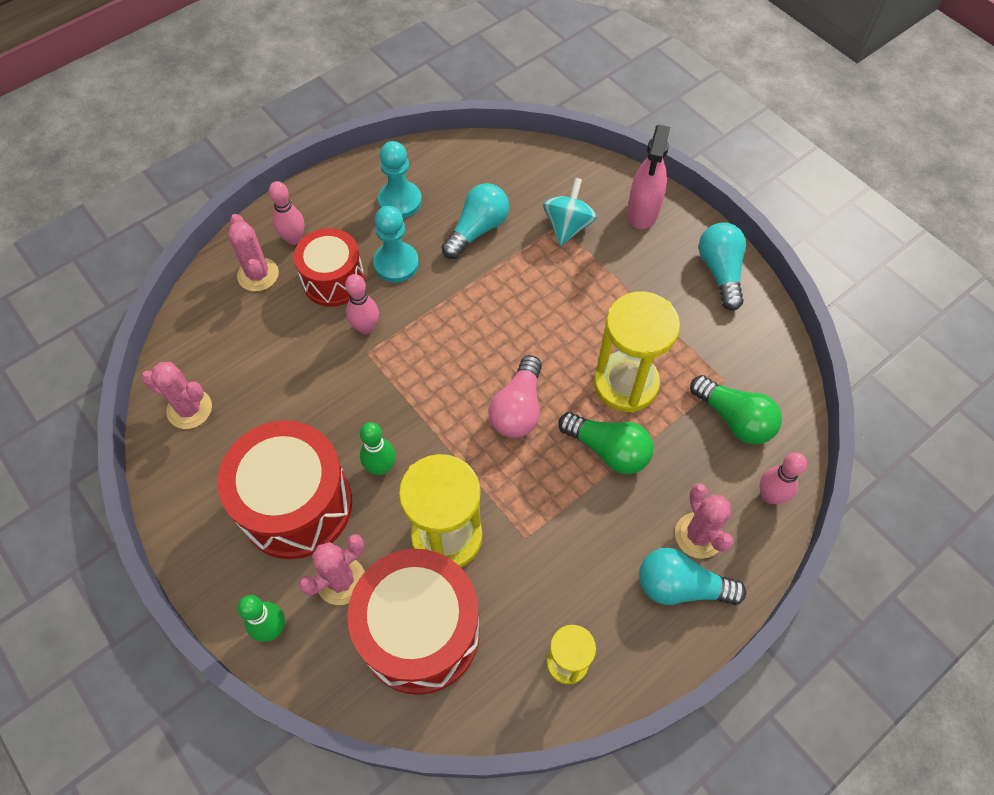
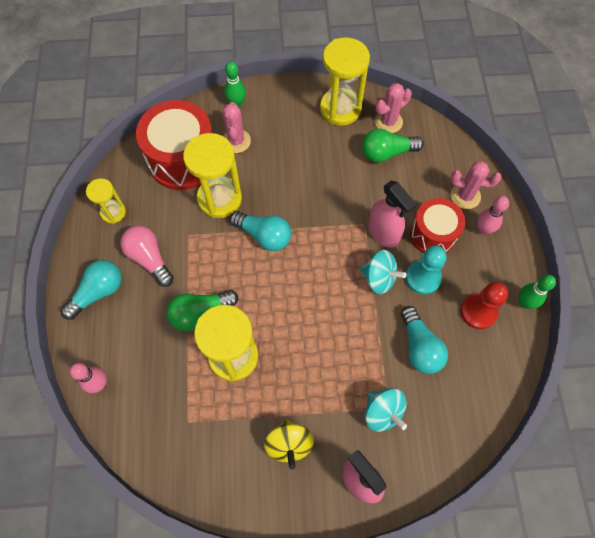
camera: 125 degrees right, 5 degrees up
red drum [217,420,352,559] -> none
pink bowling pin [345,274,379,334] -> pink spray bottle [368,181,417,248]
green bowling pin [360,422,396,475] -> green bowling pin moved to [518,275,556,309]
turquoise pawn [378,141,422,218] -> red pawn [461,282,508,329]
pink light bulb [489,355,542,438] -> pink light bulb moved to [120,226,174,287]
pink cactus [675,483,734,559] -> none
green light bulb [690,375,782,444] -> green light bulb moved to [362,129,424,162]
turquoise light bulb [699,222,746,311] -> turquoise light bulb moved to [230,211,291,251]
none -> yellow spinning top [264,419,314,470]
none -> yellow hourglass [320,37,370,126]
none -> turquoise spinning top [360,250,406,294]

